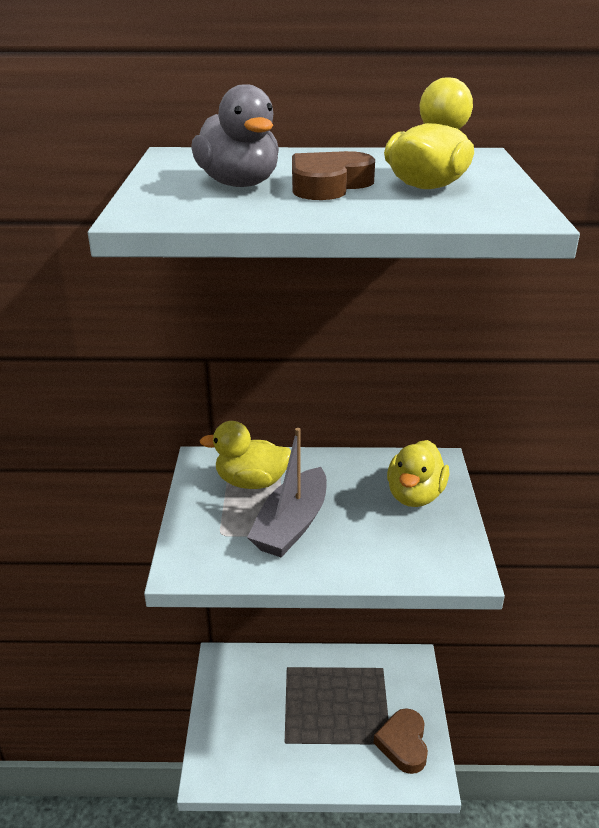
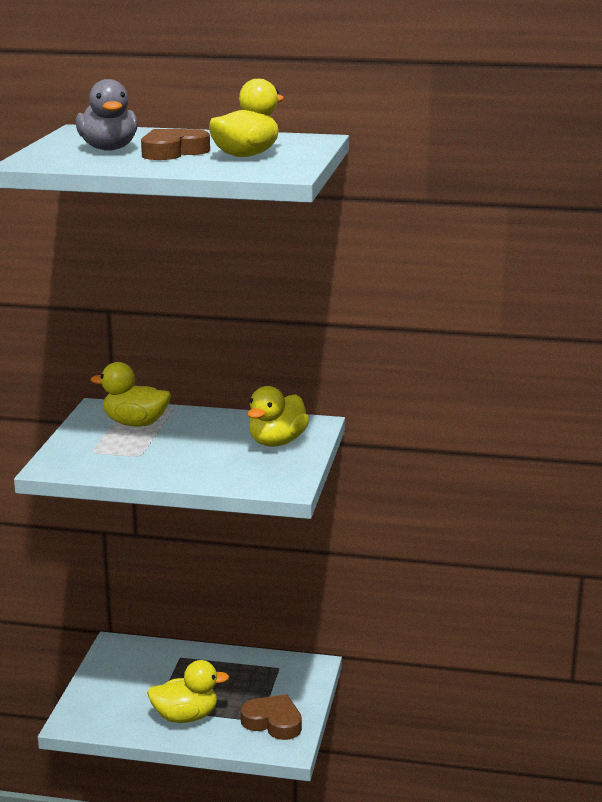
camera: 10 degrees right, 10 degrees down
grey boat [247,428,327,557] -> none
brown heart [374,708,428,774] -> brown heart turned 105 degrees clockwise [240,694,302,740]
none -> yellow duck [147,660,229,723]

